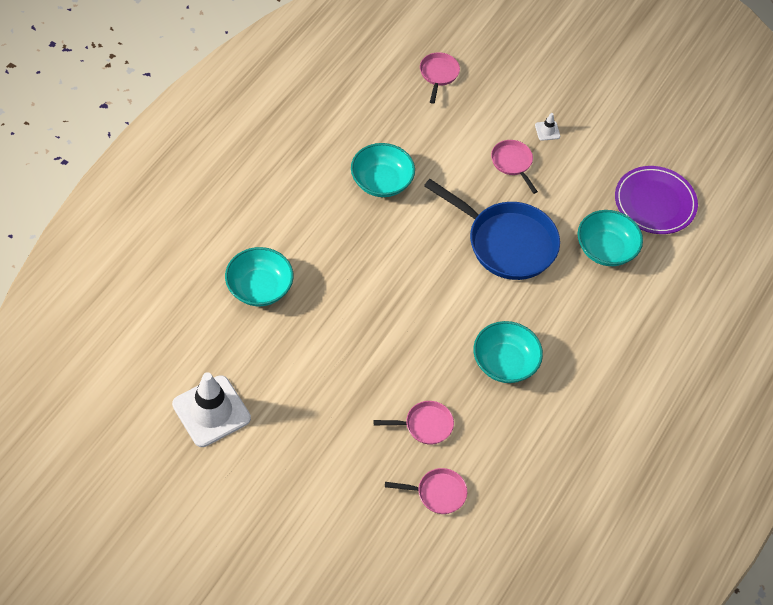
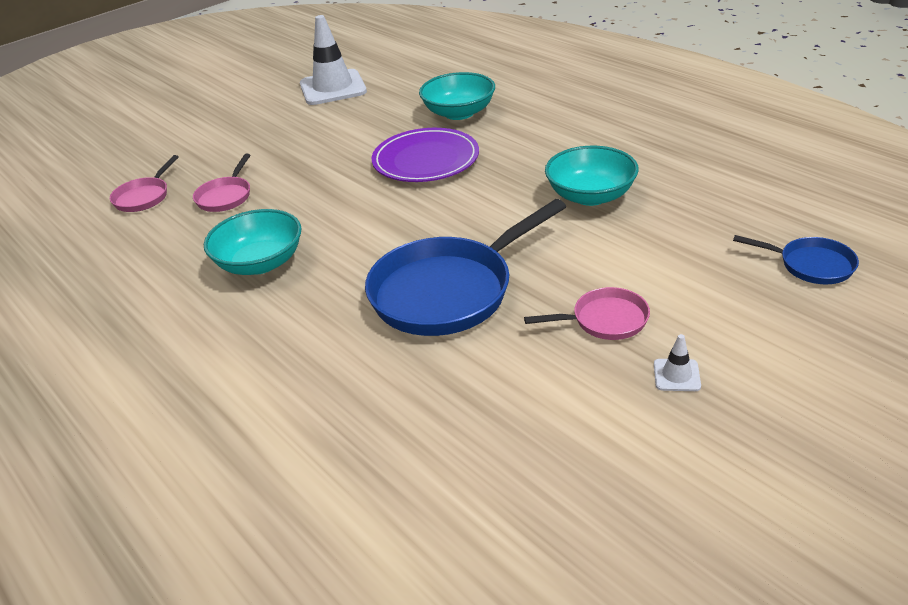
camera: 115 degrees right, 20 degrees down
pink pan [420,52,460,104] -> blue pan [733,235,859,284]
turquoise bowl [578,210,643,266] -> none
purple plate [615,166,698,234] -> purple plate moved to [372,128,479,182]

